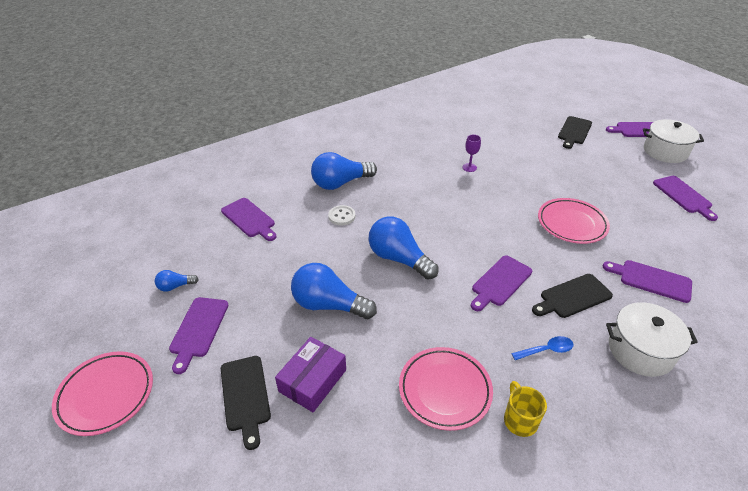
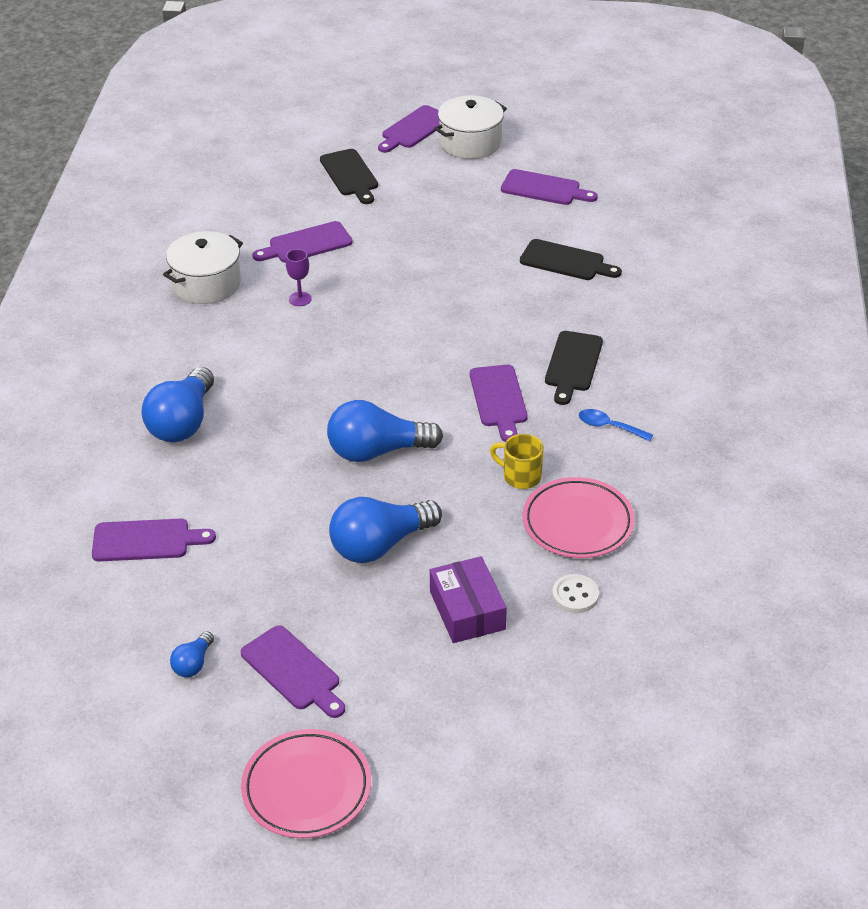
camera: 50 degrees left, 0 degrees up
black cutting board [221,356,271,450] -> black cutting board moved to [520,239,622,280]
white button [328,205,355,226] -> white button moved to [552,574,599,613]
yellow mug [504,381,547,437] -> yellow mug moved to [490,434,544,489]
blue spoon [511,336,574,360] -> blue spoon turned 90 degrees counterclockwise [579,409,653,441]
pink plate [538,198,610,244] -> none
purple cutting board [603,260,692,303] -> purple cutting board moved to [252,221,353,263]
white pot [606,302,698,377] -> white pot moved to [163,231,243,304]

